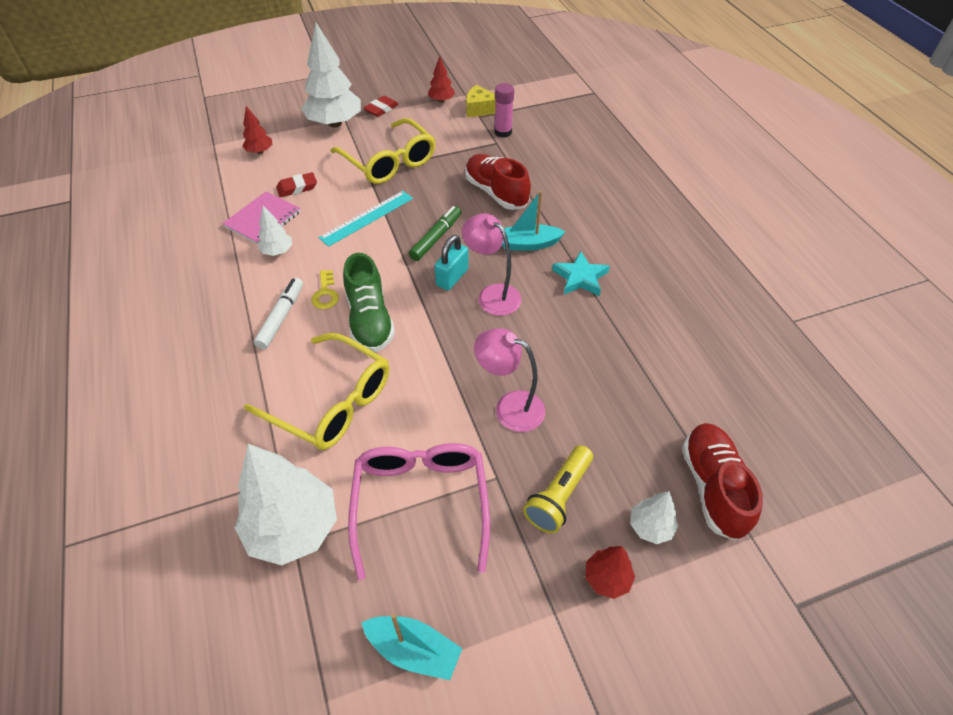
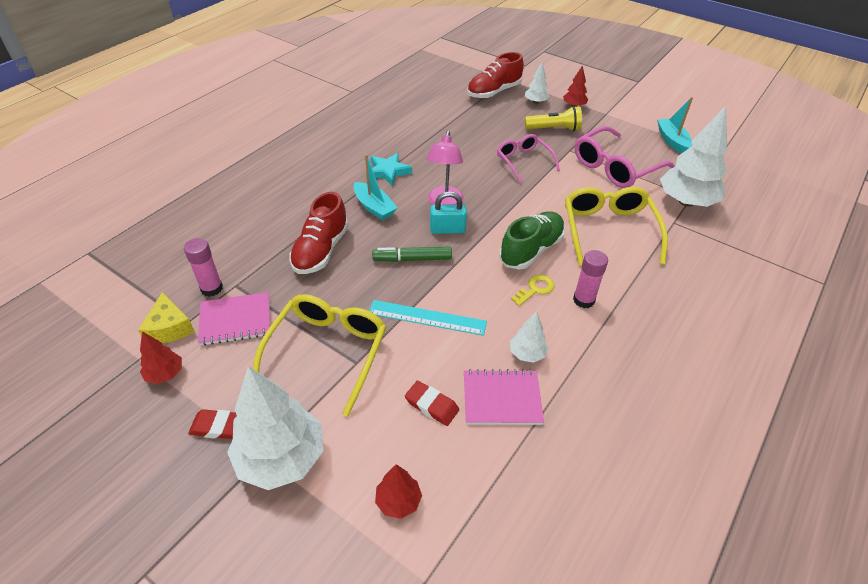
camera: 125 degrees left, 5 degrees down
white marker [254,278,303,349] -> pink glue stick [573,250,608,308]
pink lamp [474,328,545,432] -> pink glasses [497,134,560,183]
none -> pink notebook [198,292,270,346]

